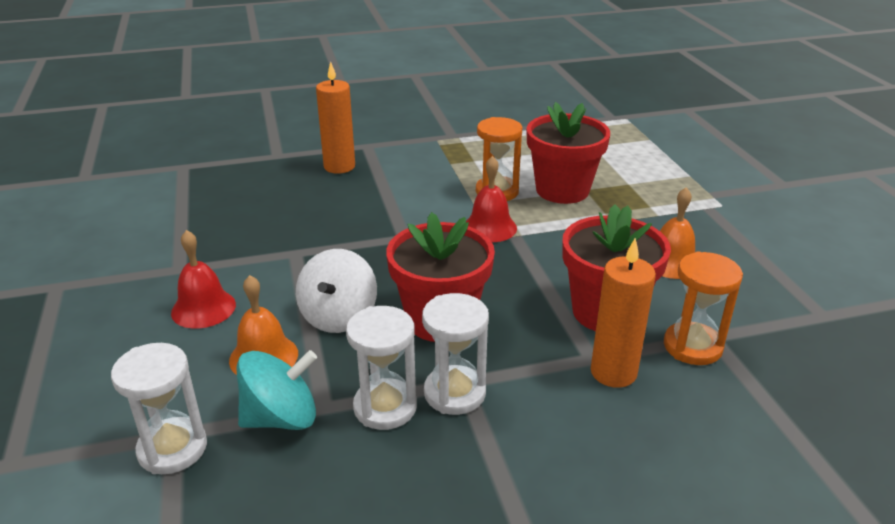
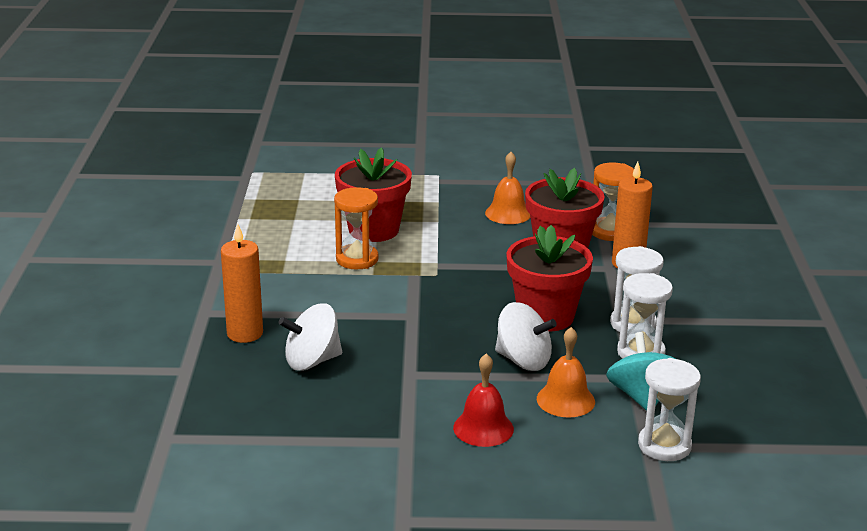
camera: 75 degrees left, 5 degrees down
red bell [466,156,517,242] -> none
none -> white spinning top [278,304,342,371]

